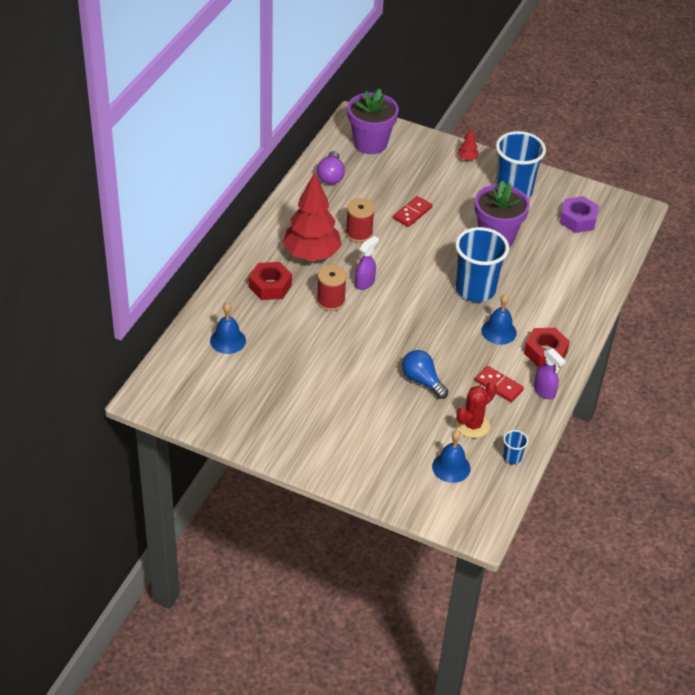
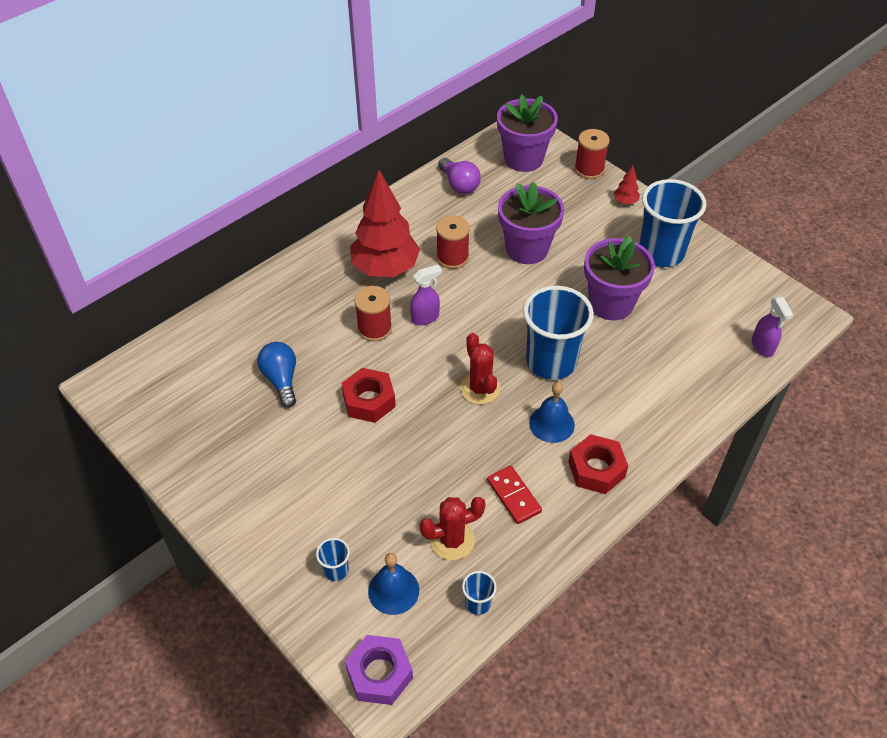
camera: 25 degrees right, 5 degrees up
blue bell [210,303,246,354] -> none
red nut [249,262,292,300] -> red nut moved to [342,368,396,423]
purple light bulb [317,151,345,184] -> purple light bulb turned 60 degrees counterclockwise [438,158,481,194]
red domino [393,196,432,227] -> purple flower pot [498,182,564,264]
blue light bulb [402,350,448,399] -> blue light bulb moved to [257,342,296,408]
purple spray bottle [534,348,566,399] -> purple spray bottle moved to [752,296,793,357]
purple nut [559,196,599,233] -> purple nut moved to [345,635,413,705]
none -> blue cup [316,538,350,581]
none -> red cactus [460,333,500,404]
none -> red spool [574,129,610,179]

